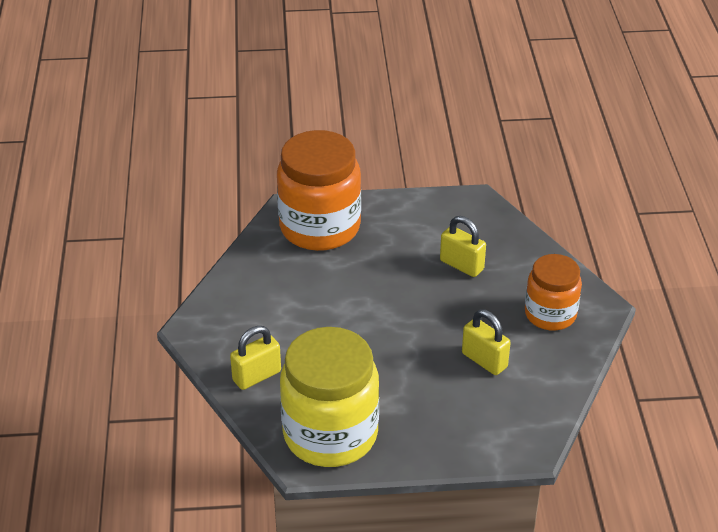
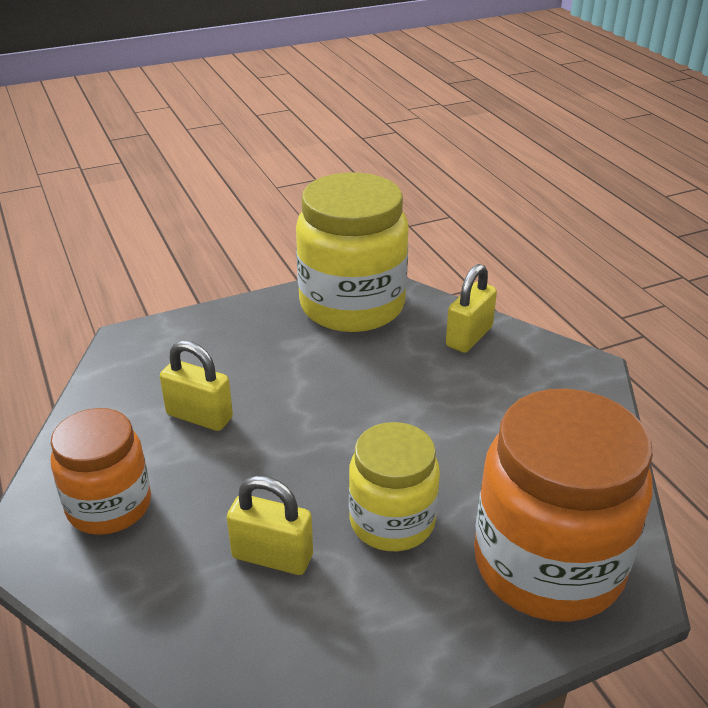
camera: 160 degrees right, 5 degrees down
none -> yellow jar [349,422,440,551]

